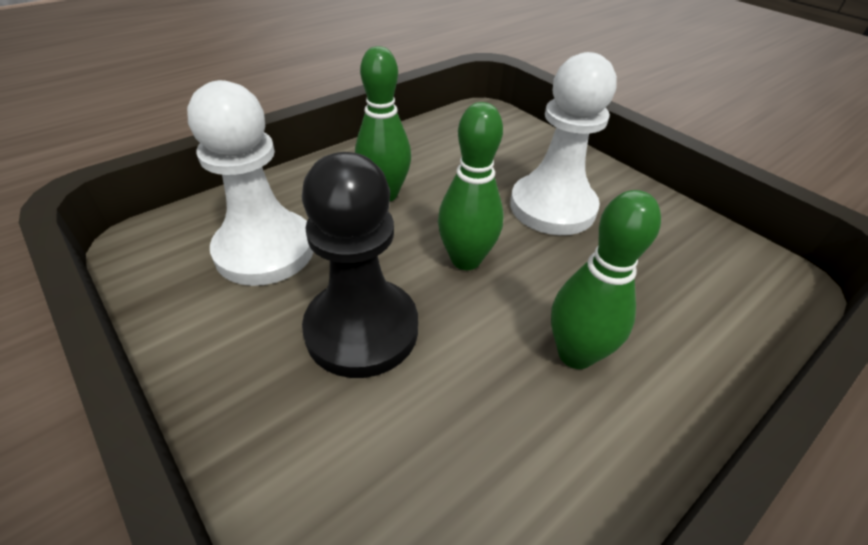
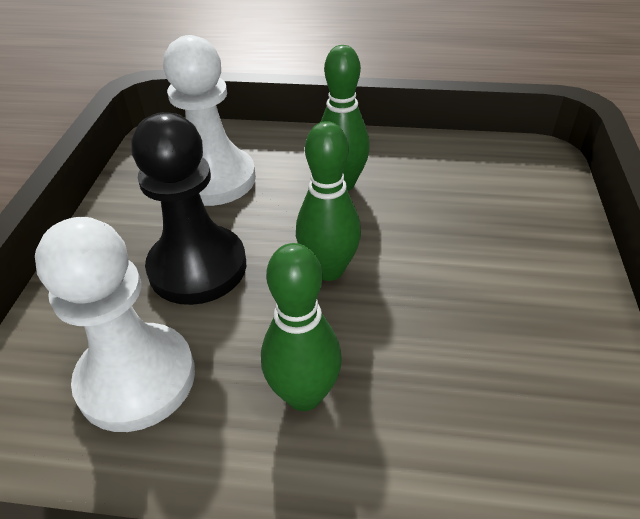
camera: 50 degrees right, 0 degrees up
white pawn [510,52,617,235] -> white pawn moved to [35,217,195,432]

